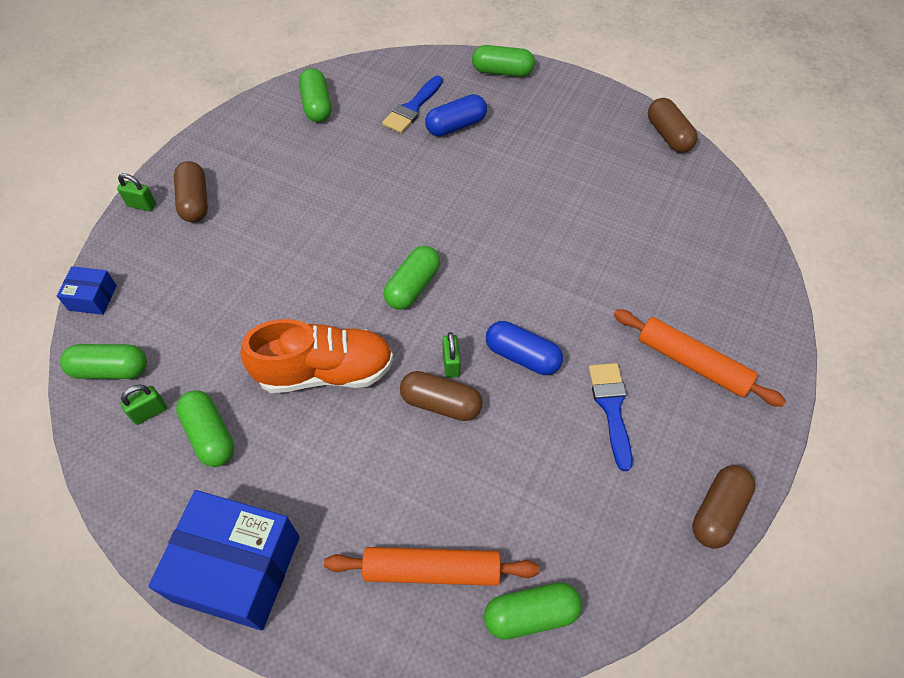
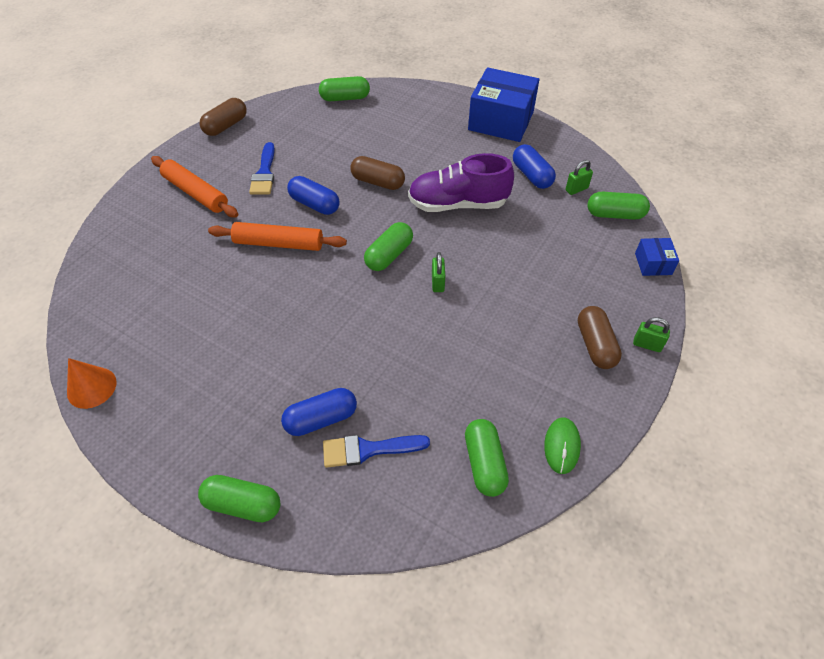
camera: 175 degrees left, 5 degrees down
blue box [57,266,117,315] -> blue box turned 75 degrees clockwise [635,238,679,276]
green capsule [176,390,234,467] -> blue capsule [513,144,556,189]
orange shoe [240,319,393,393] -> purple shoe [408,153,514,212]
orange rolling pin [324,547,540,586] -> orange rolling pin moved to [208,222,347,251]
blue brush [382,76,443,133] -> blue brush turned 135 degrees counterclockwise [323,435,430,468]
green padlock [442,332,461,378] -> green padlock moved to [432,252,445,292]
brown capsule [648,98,698,153] -> orange cone [67,358,117,409]
none -> green mouse [544,418,581,474]

